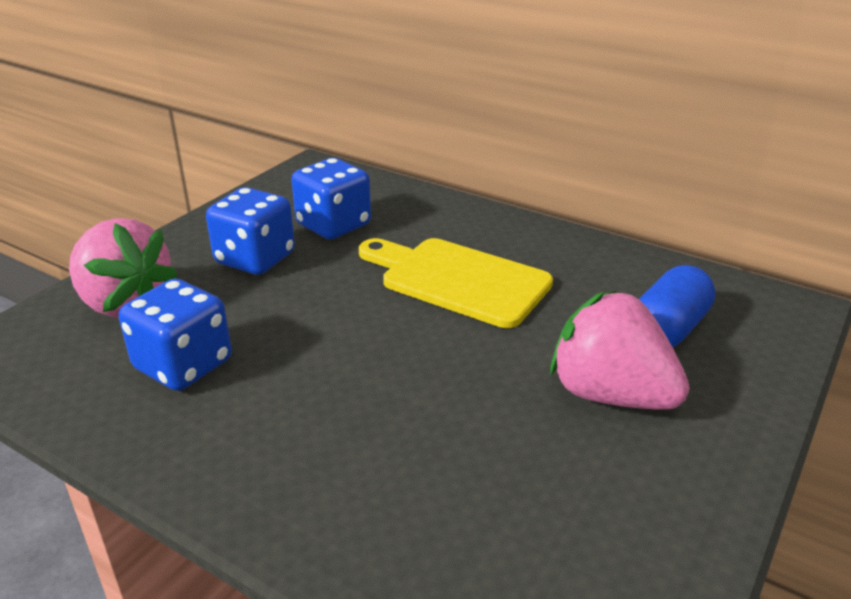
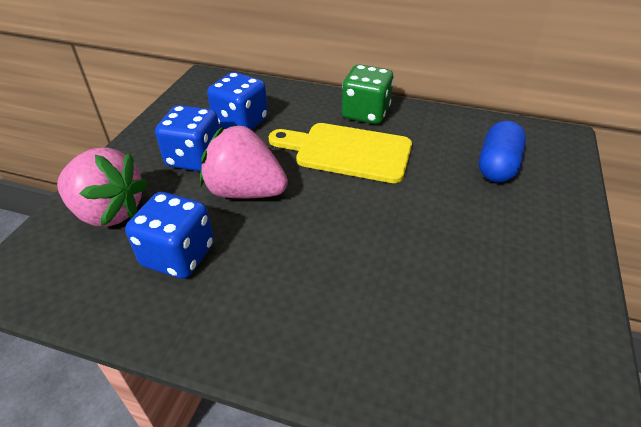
camera: 15 degrees left, 10 degrees up
pink strawberry [550,291,690,410] -> pink strawberry moved to [200,125,288,198]
none -> green dice [342,65,394,124]

